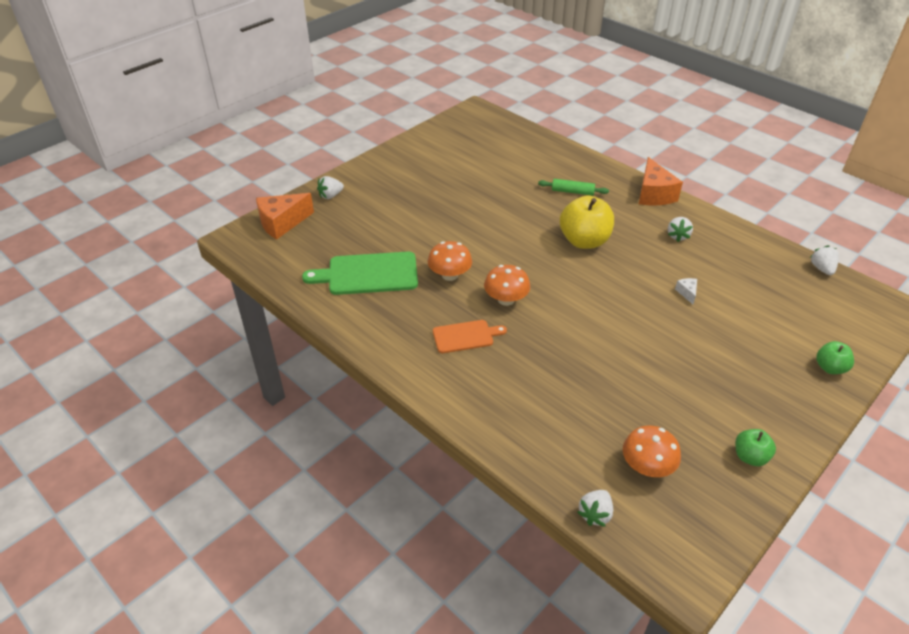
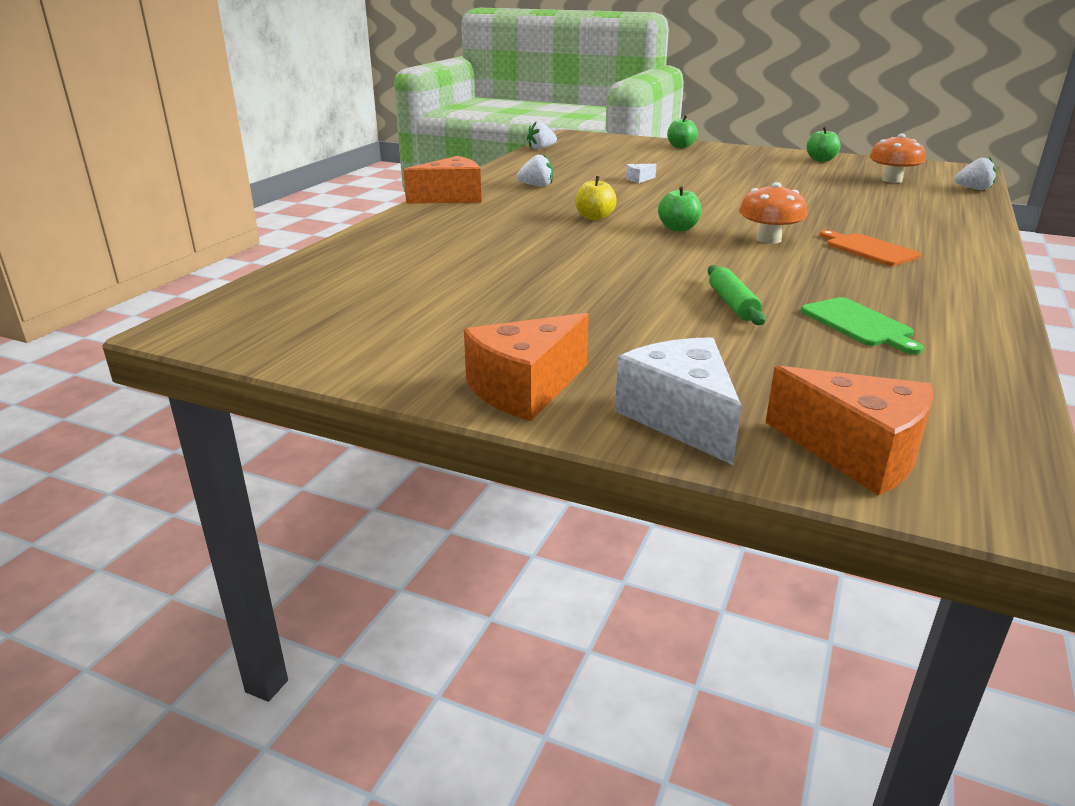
camera: 110 degrees left, 15 degrees down
green cutting board [302,252,418,295] -> green cutting board [801,297,923,354], size x0.59
white strawberry [317,176,344,199] -> white cheese [615,337,742,465]
orange mushroom [428,241,472,281] -> none
green rolling pin [538,179,609,196] -> green rolling pin moved to [708,265,765,325]
yellow apple [560,195,614,249] -> yellow apple [575,176,617,221], size x0.53
none -> orange cheese [464,313,589,421]
none -> green apple [658,186,701,232]

